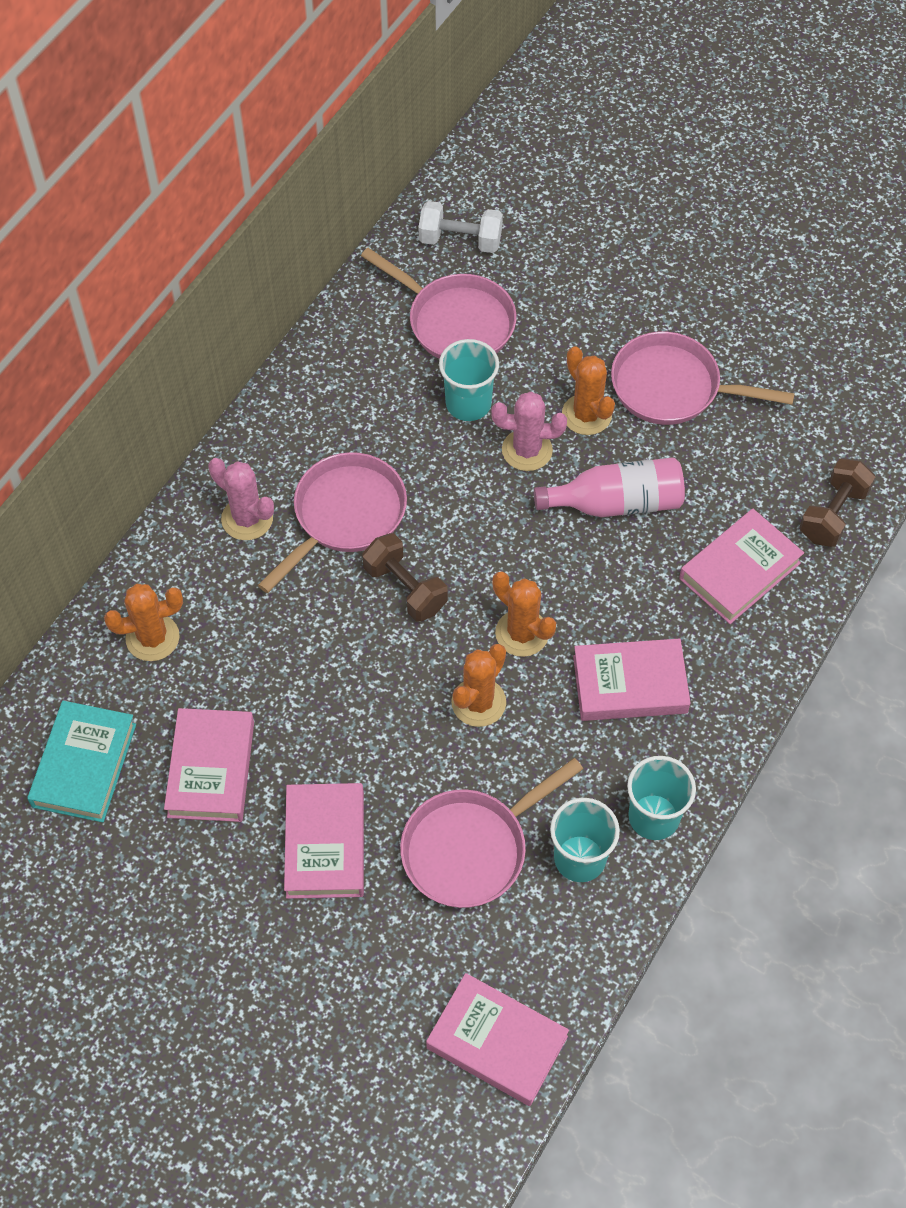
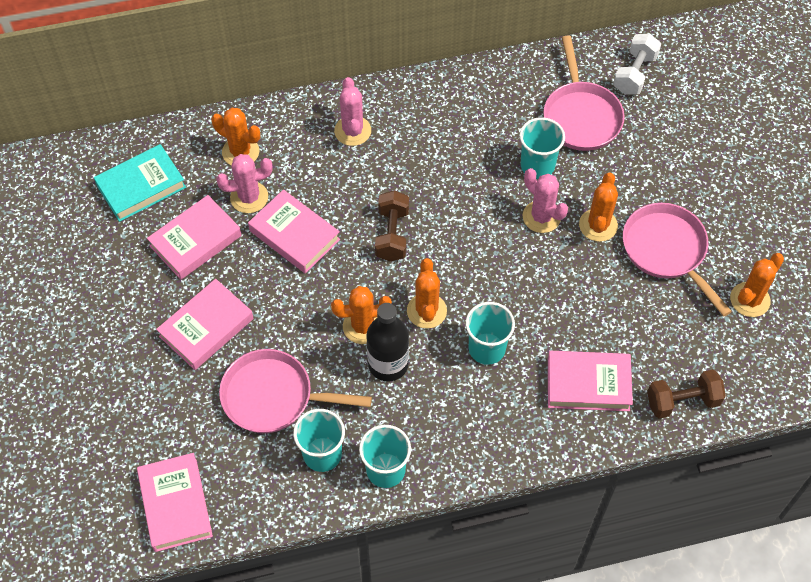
camera: 45 degrees right, 0 degrees up
pink pan [258,452,407,593] -> none
white dumbbell [419,201,503,253] -> white dumbbell turned 60 degrees clockwise [613,34,661,95]
pink bottle [534,457,685,517] -> none
pink book [573,639,691,721] -> pink book moved to [248,189,340,274]
none -> pink cactus [216,154,273,213]
none -> black bottle [366,303,409,381]
none -> turquoise cup [466,302,515,365]
none -> orange cactus [730,253,784,317]

